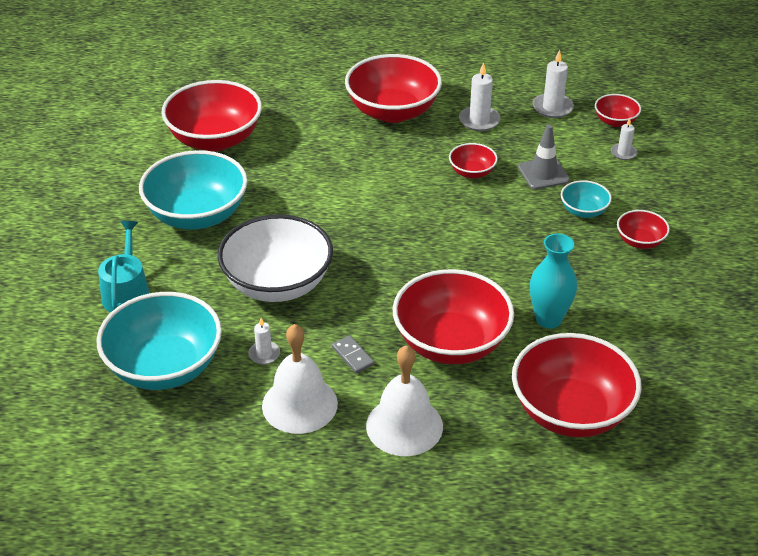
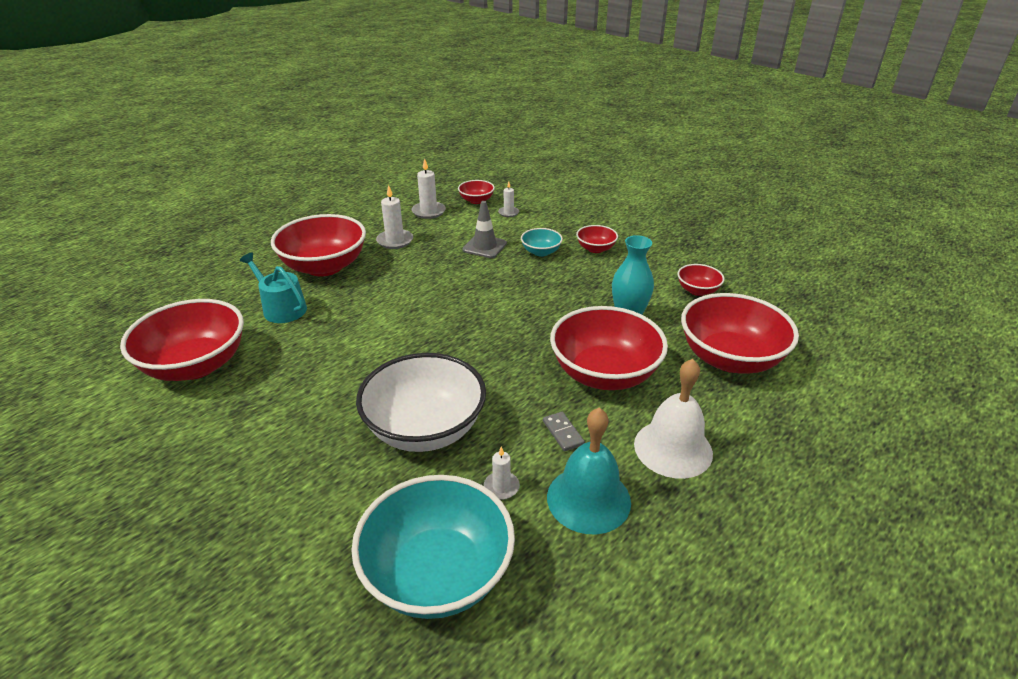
camera: 50 degrees left, 5 degrees down
turquoise watering can [98,221,150,312] -> turquoise watering can moved to [240,252,307,323]
turquoise bowl [139,150,248,230] -> none
white bell [262,324,338,434] -> turquoise bell [547,408,631,534]
grey domino [332,335,374,373] -> grey domino turned 60 degrees clockwise [543,412,585,451]
red bowl [449,143,498,179] -> red bowl moved to [677,264,725,296]

